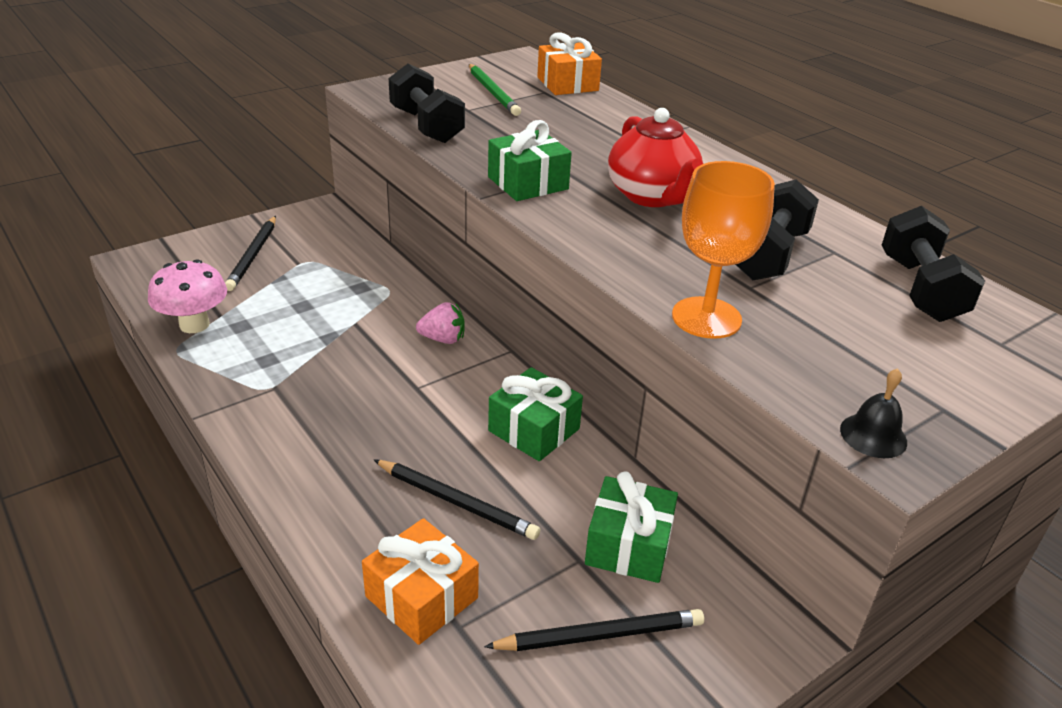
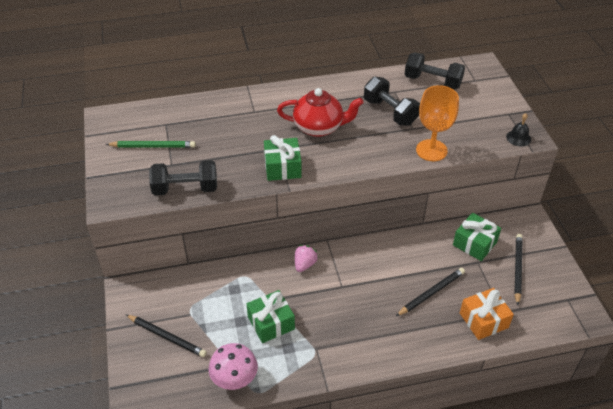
camera: 65 degrees left, 10 degrees up
green gift [488,367,583,461] -> green gift moved to [246,290,295,343]
orange gift [537,32,602,95] -> none

